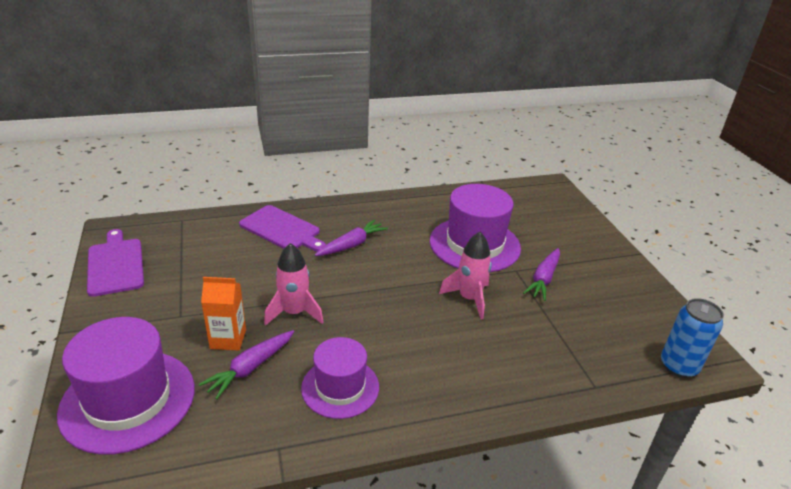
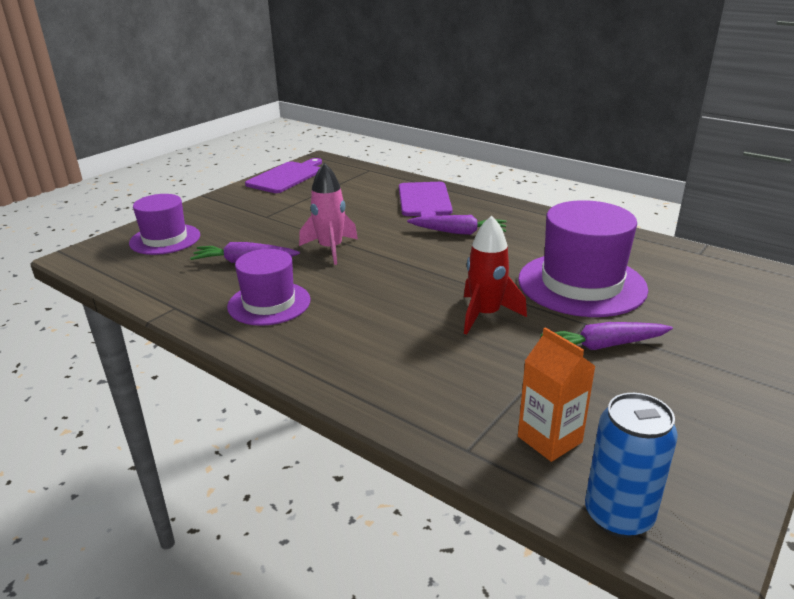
camera: 55 degrees right, 5 degrees down
purple hat [57,317,195,455] -> purple hat [129,194,200,255], size x0.63
orange carton [201,277,246,351] -> orange carton moved to [518,327,595,462]
pink rocket [439,232,492,320] -> red rocket [464,215,527,335]

